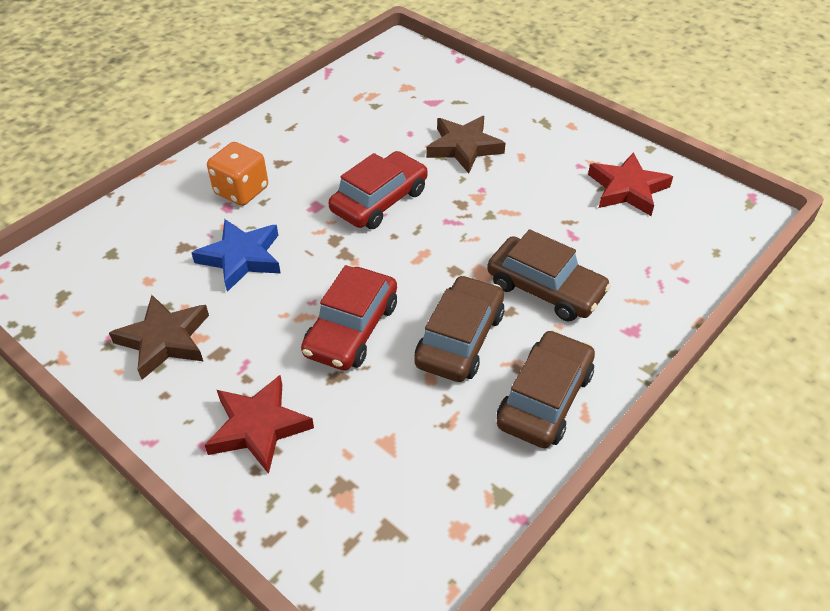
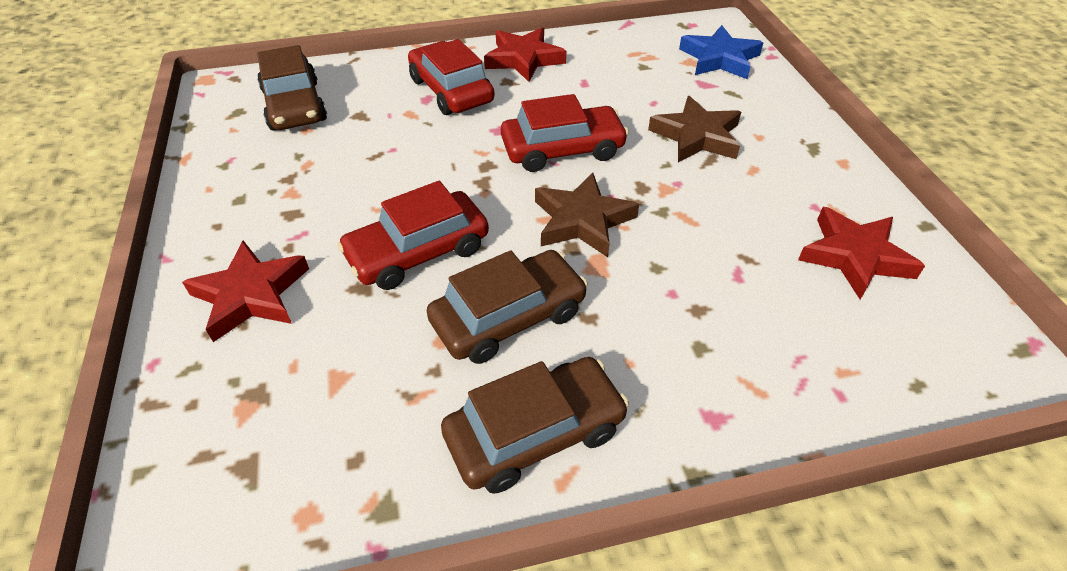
camera: 35 degrees right, 0 degrees up
brown star [109,295,209,380] -> brown star moved to [535,173,639,257]
blue star [191,219,281,292] -> blue star moved to [679,25,763,79]
orange dice [207,142,268,206] -> red car [408,39,495,115]
brown car [487,229,611,321] -> brown car moved to [257,45,327,131]
none -> red star [484,28,566,82]

